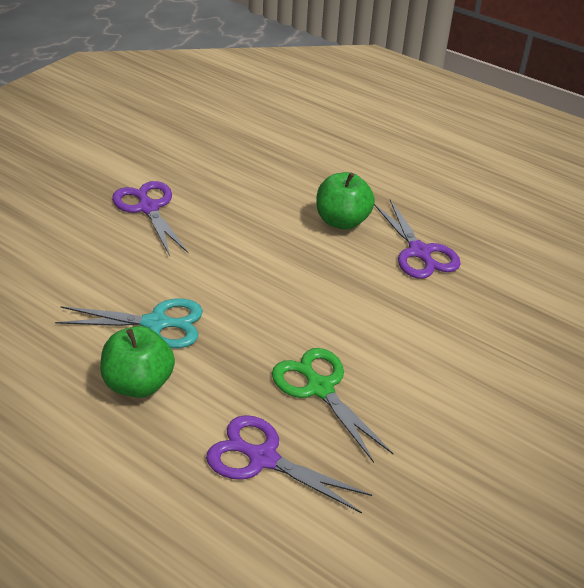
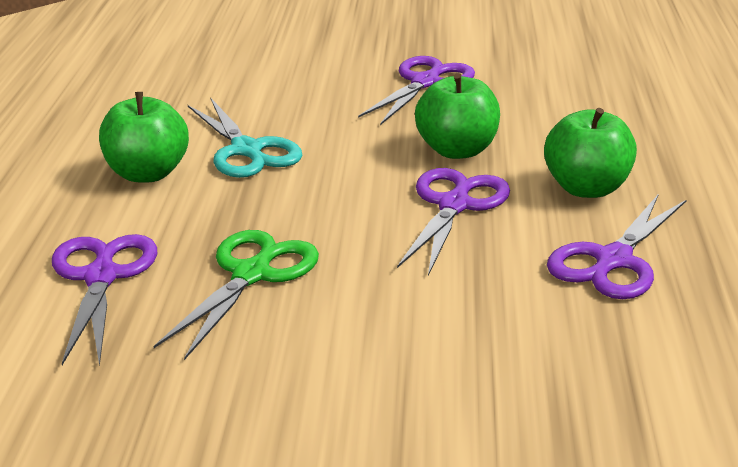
camera: 60 degrees right, 10 degrees down
none -> purple scissors [397,168,510,276]
none -> green apple [415,73,500,159]

